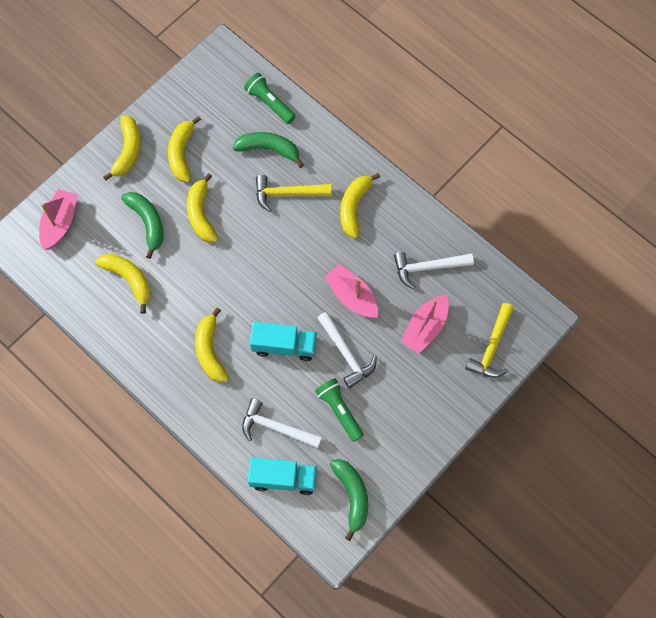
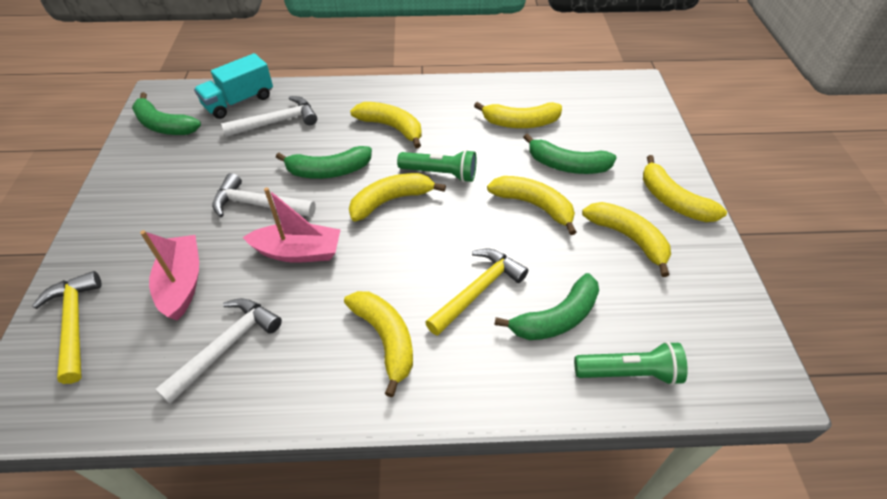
camera: 135 degrees right, 20 degrees down
pink boat [39,189,78,250] -> none
turquoise truck [250,322,317,361] -> green banana [276,146,372,179]
green flashlight [315,378,364,442] -> green flashlight moved to [397,149,477,182]
none -> yellow banana [349,173,446,221]

